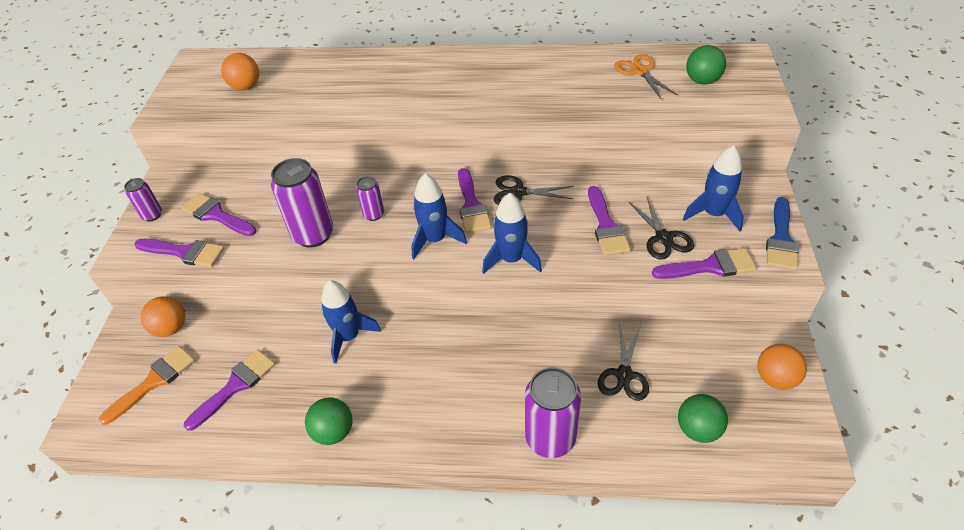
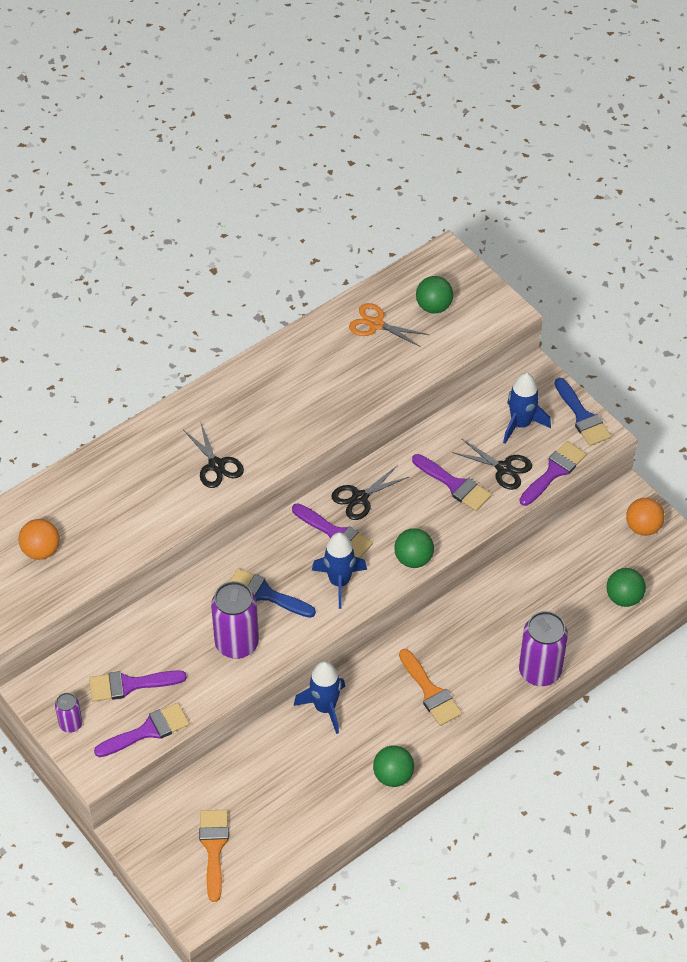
camera: 45 degrees left, 5 degrees up
orange ball [141,296,185,337] -> none
purple brush [184,349,275,431] -> none
purple can [356,176,384,221] -> blue brush [229,568,316,618]
blue rocket [482,193,542,274] -> green ball [394,528,434,568]
black scissors [598,323,649,401] -> black scissors moved to [184,423,244,488]
none -> orange brush [399,649,462,726]

